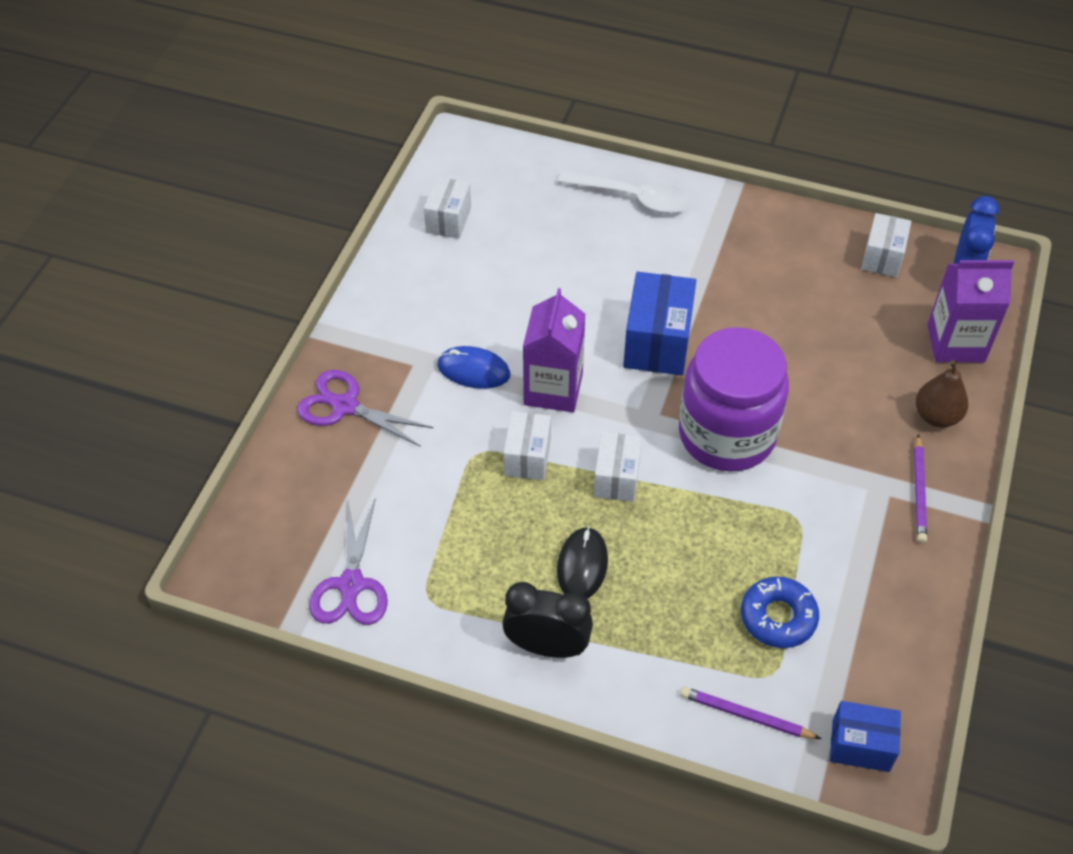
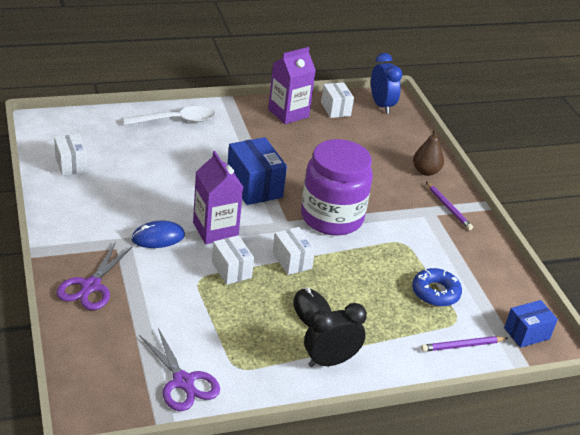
camera: 40 degrees left, 15 degrees down
purple scissors [297,370,434,447] -> purple scissors turned 60 degrees counterclockwise [56,242,133,310]
purple carton [927,260,1014,362] -> purple carton moved to [268,47,316,124]

